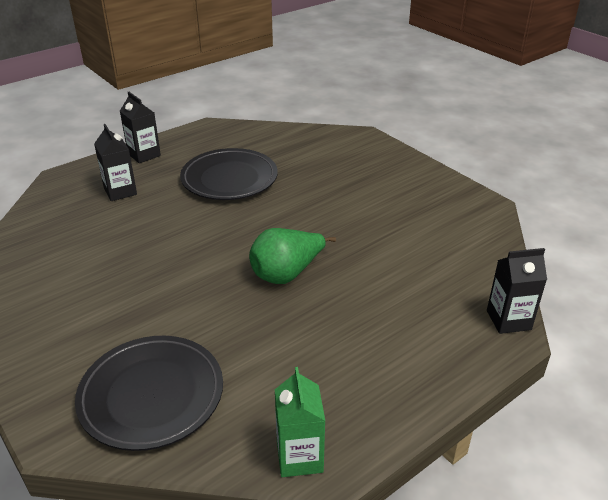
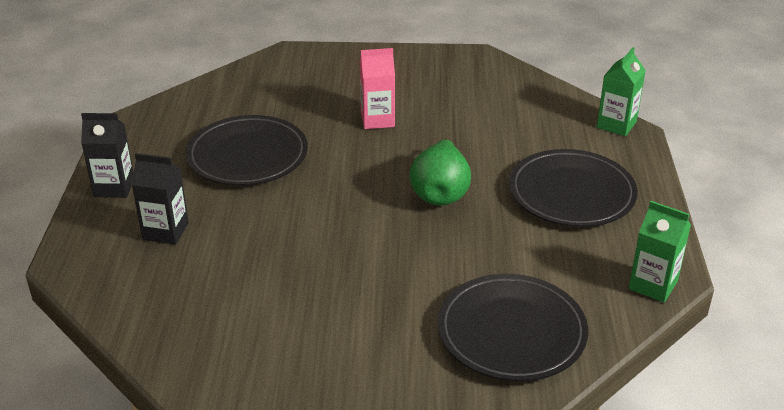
camera: 50 degrees left, 0 degrees up
black carton [487,248,547,334] -> green carton [597,47,646,136]
none -> pink carton [360,48,395,129]
none -> black plate [509,149,638,227]

